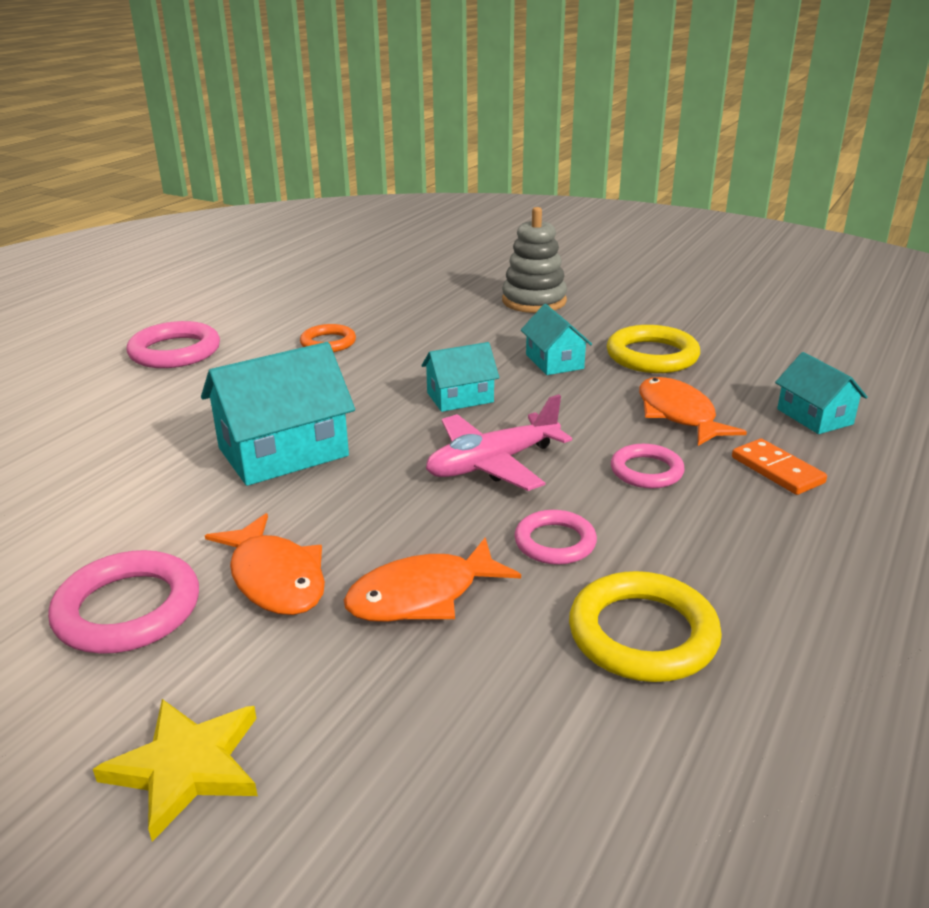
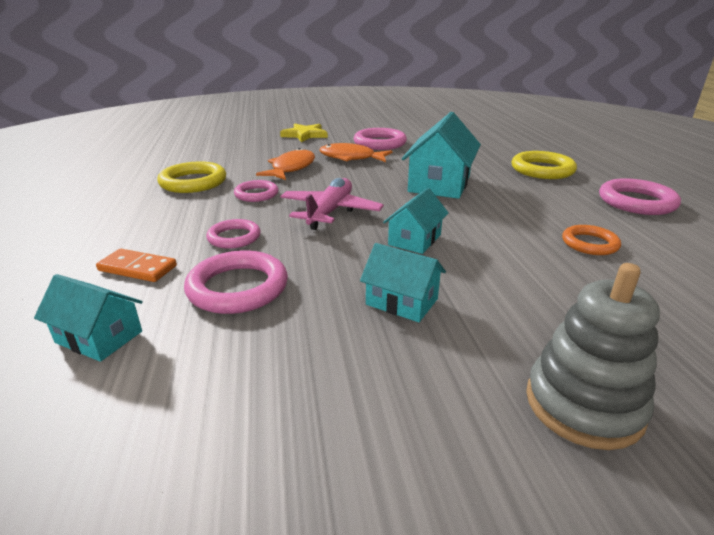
camera: 140 degrees right, 0 degrees up
yellow ring [607,325,700,373] -> yellow ring moved to [512,151,577,179]
orange fish [639,377,747,446] -> pink ring [184,250,288,314]

